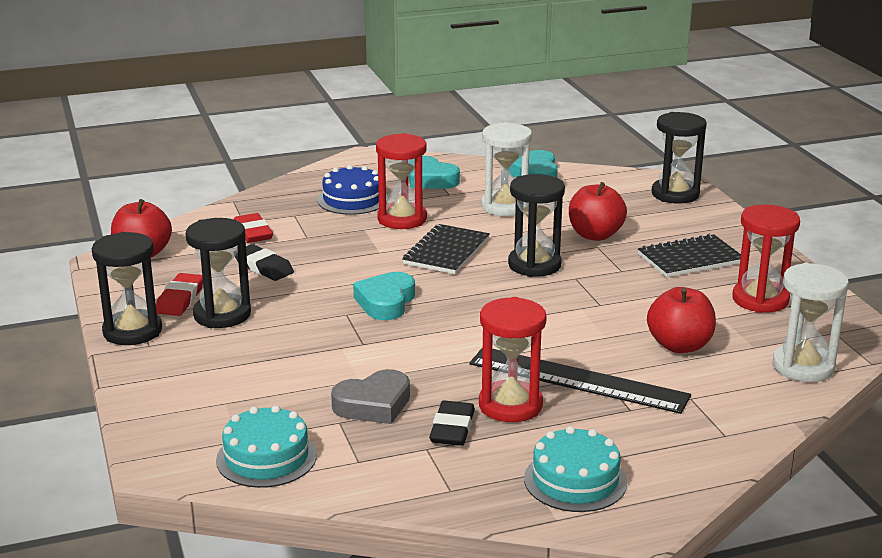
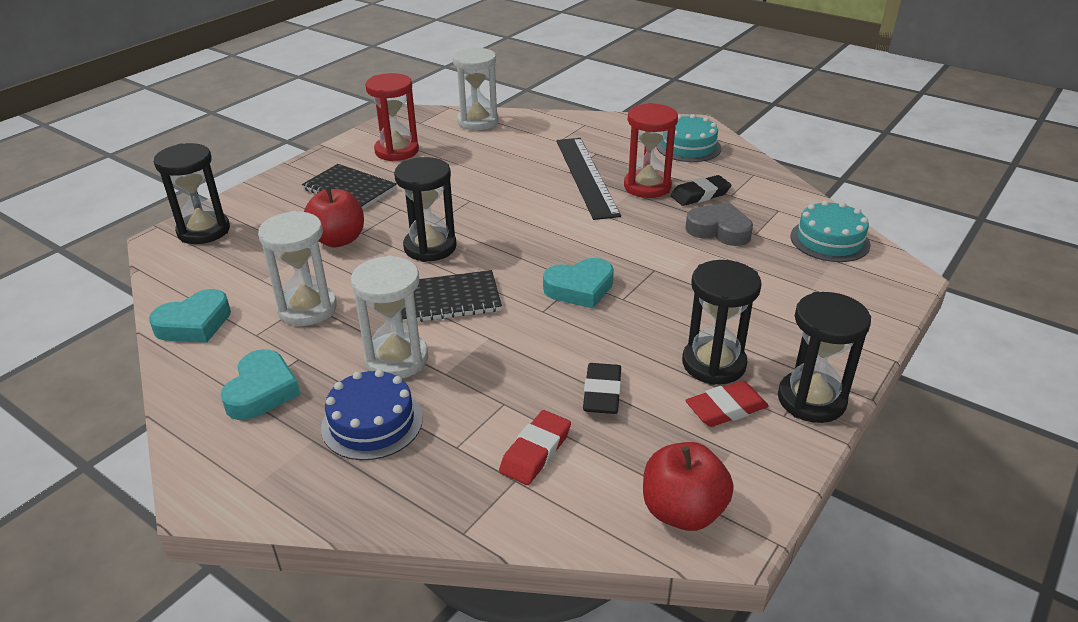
camera: 125 degrees left, 10 degrees up
red hourglass [376,133,427,229] -> white hourglass [351,255,428,378]
red apple [647,287,716,353] -> none

